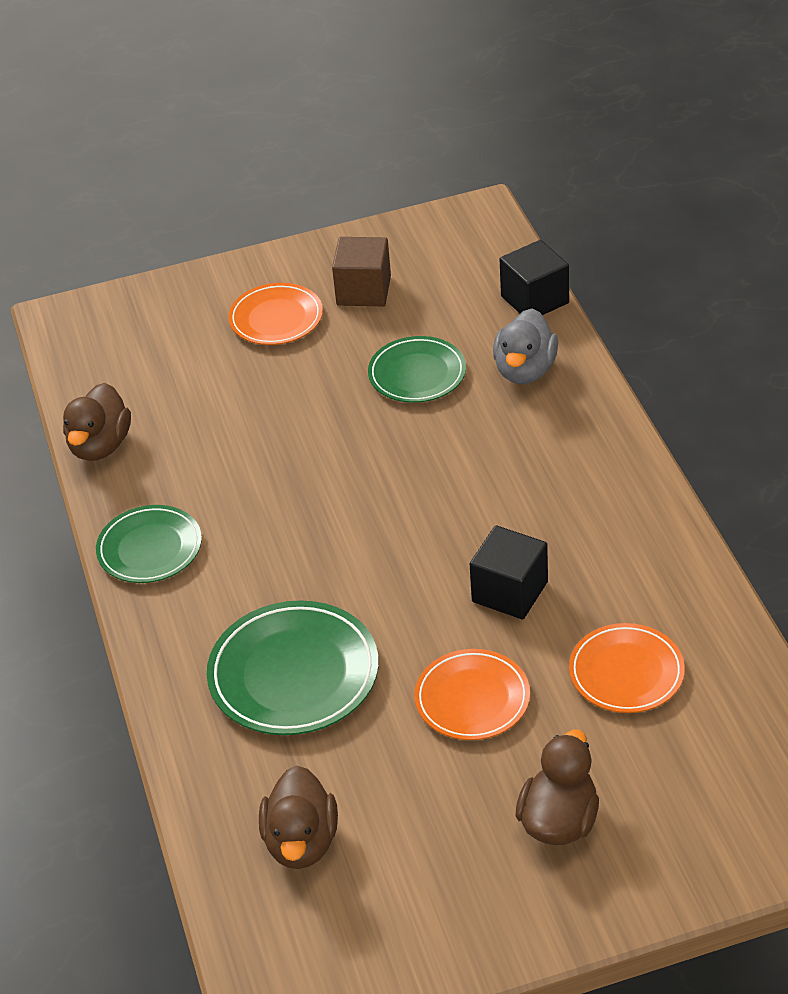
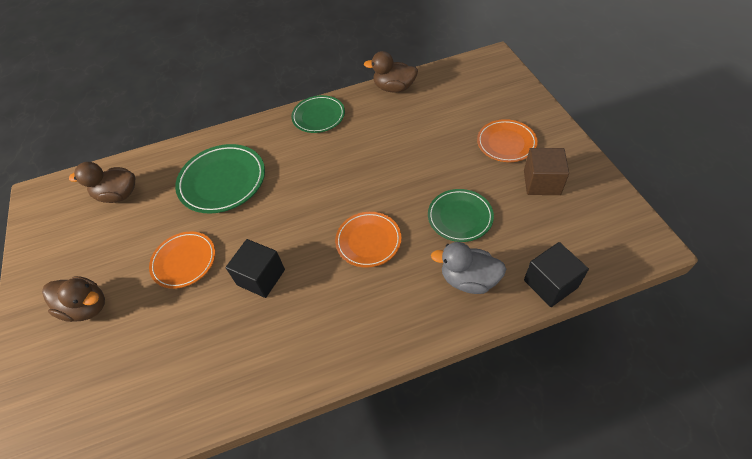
camera: 90 degrees right, 10 degrees up
orange plate [569,623,685,713] -> orange plate moved to [335,212,401,268]

